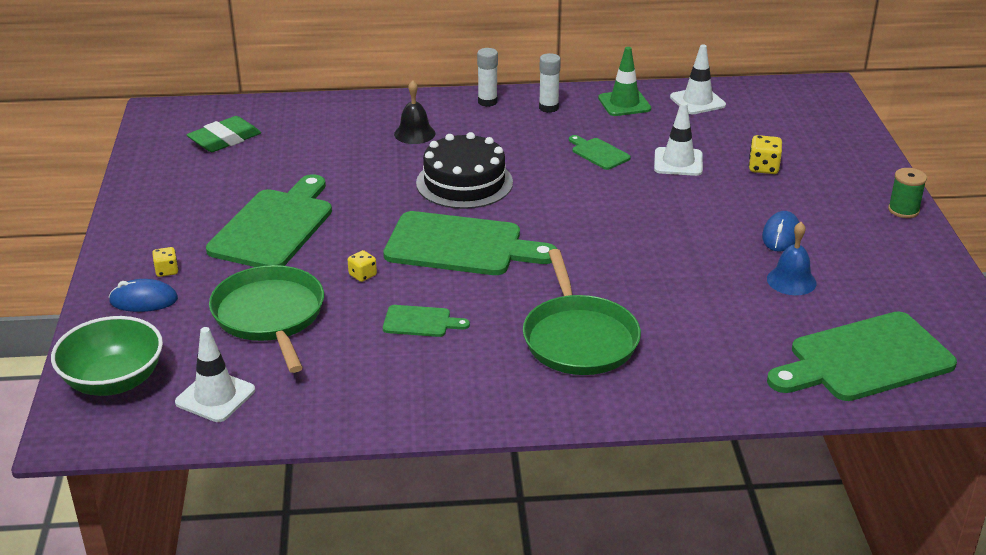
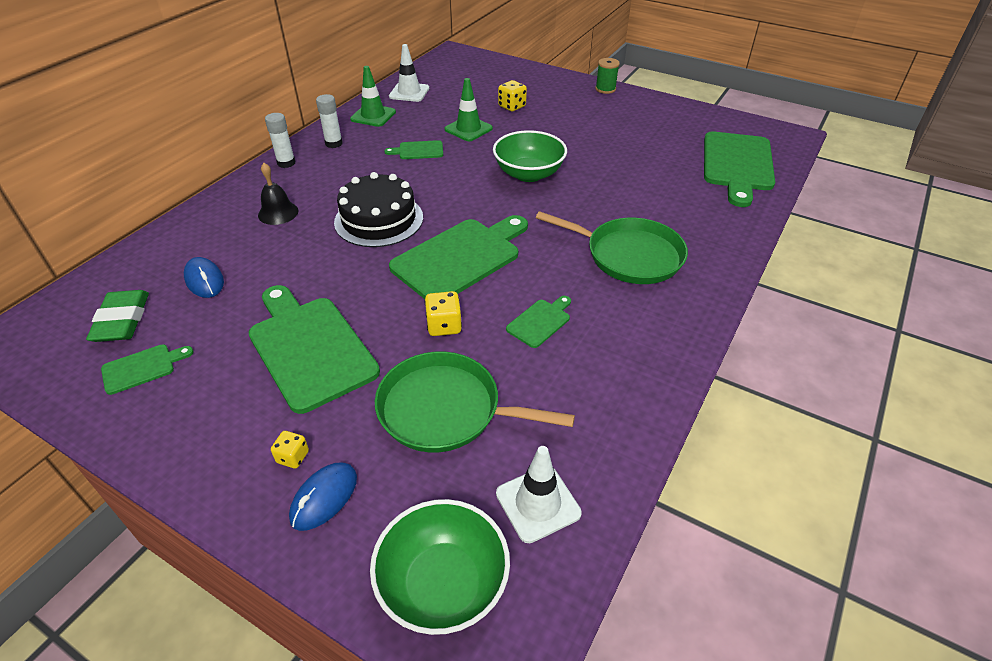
camera: 55 degrees left, 10 degrees up
yellow dice [348,250,377,282] -> yellow dice [425,291,462,336], size x1.51
white traffic cone [654,102,703,176] -> green traffic cone [445,78,493,141]
blue mouse [762,211,799,252] -> blue mouse moved to [184,257,224,298]
blue bell [767,222,816,295] -> none
none -> green cutting board [101,345,193,395]
none -> green bowl [493,130,567,182]

